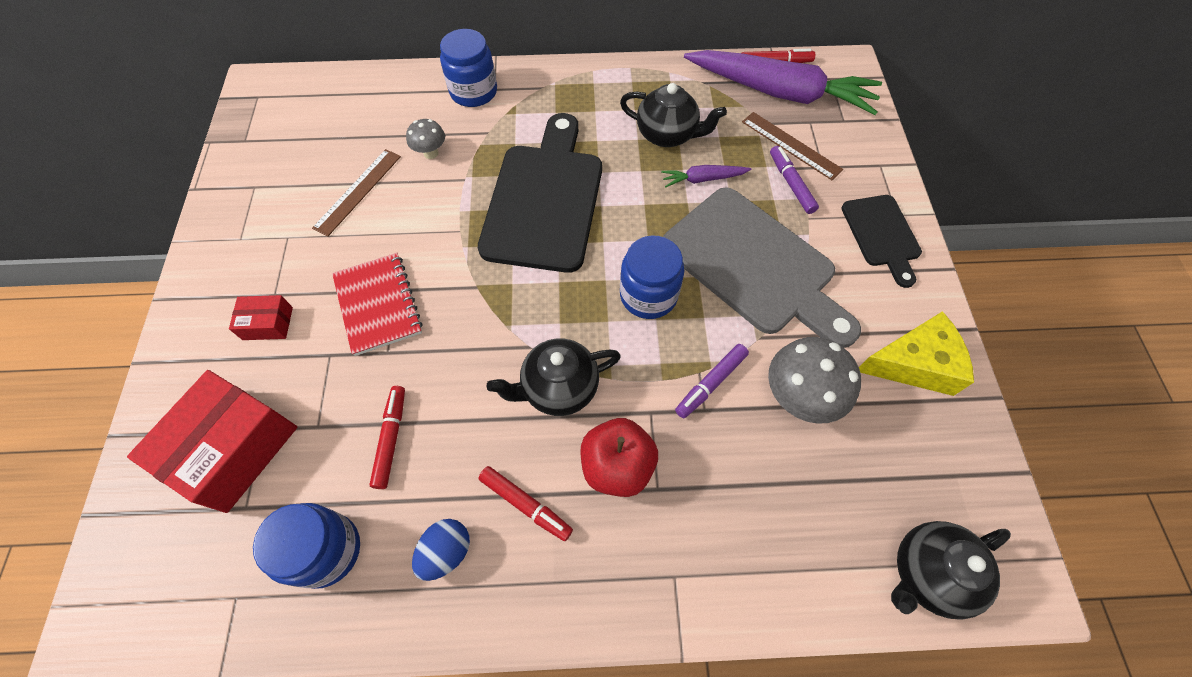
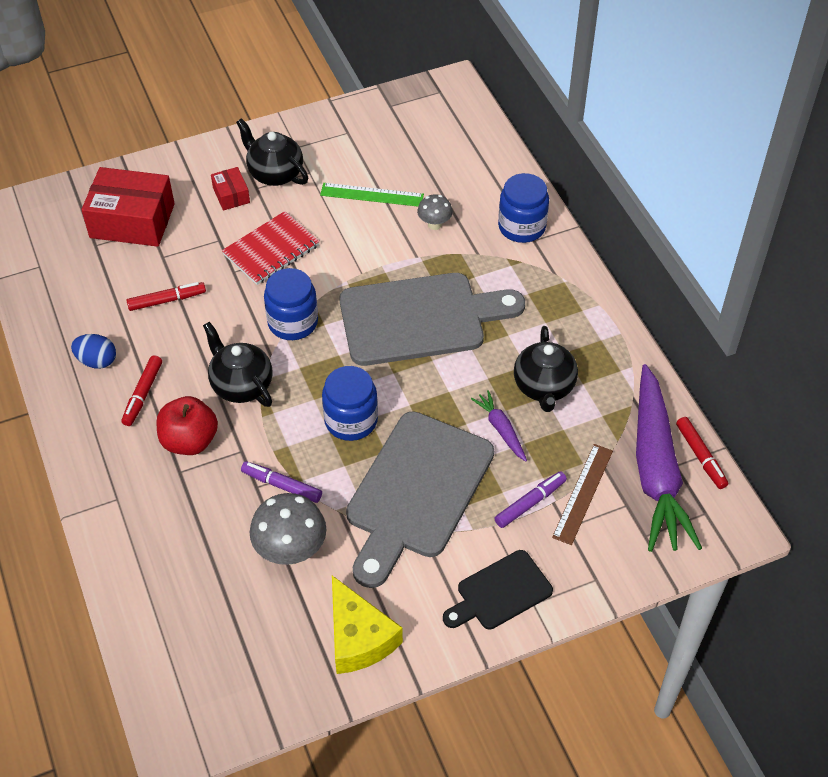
camera: 70 degrees right, 10 degrees down
blue jar [253,503,360,589] -> blue jar moved to [264,268,318,340]
brown ruler [312,149,401,237] -> green ruler [320,183,424,207]
black cutting board [478,113,602,273] -> grey cutting board [339,273,525,366]
black teapot [891,521,1011,620] -> black teapot moved to [236,118,308,186]

